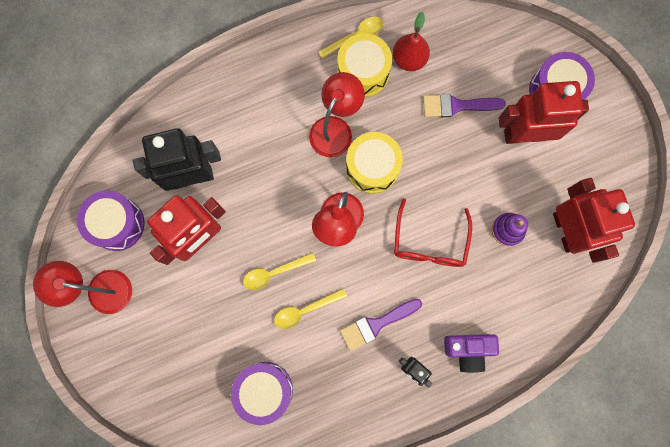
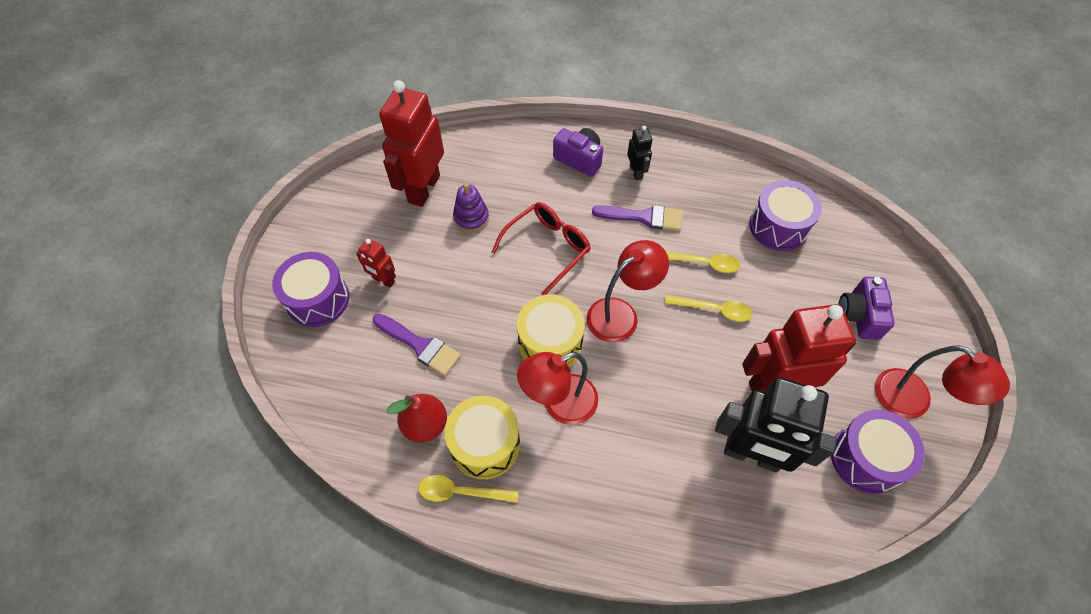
camera: 145 degrees left, 20 degrees down
red robot [498,81,589,144] -> red robot [356,238,396,288], size x0.47
none -> purple camera [838,277,894,340]

